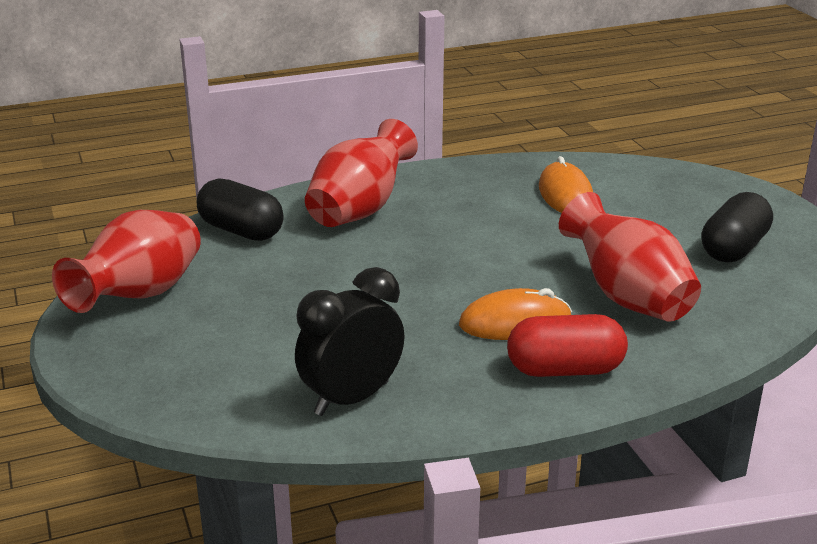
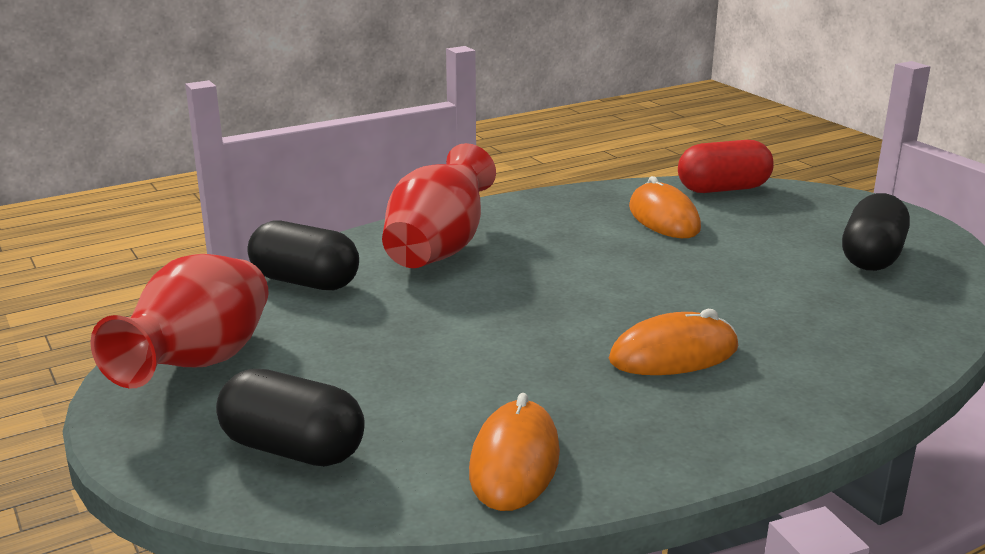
camera: 10 degrees left, 5 degrees down
black clock [295,267,405,416] -> orange mouse [469,393,560,511]
red capsule [507,314,628,377] -> red capsule moved to [678,140,774,193]
red vase [559,192,701,322] -> none
none -> black capsule [216,369,365,466]

